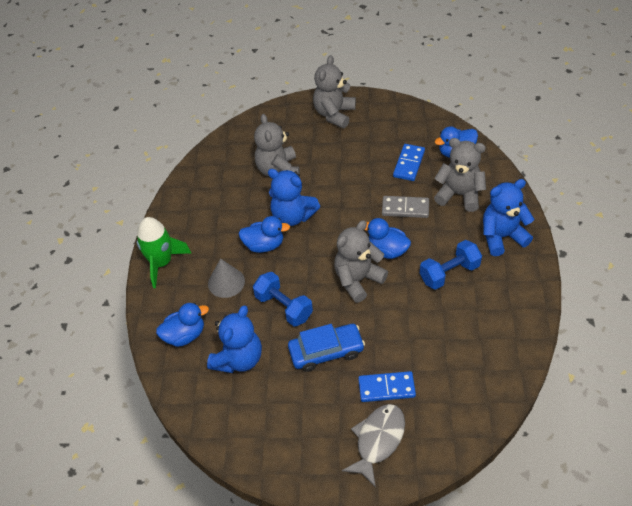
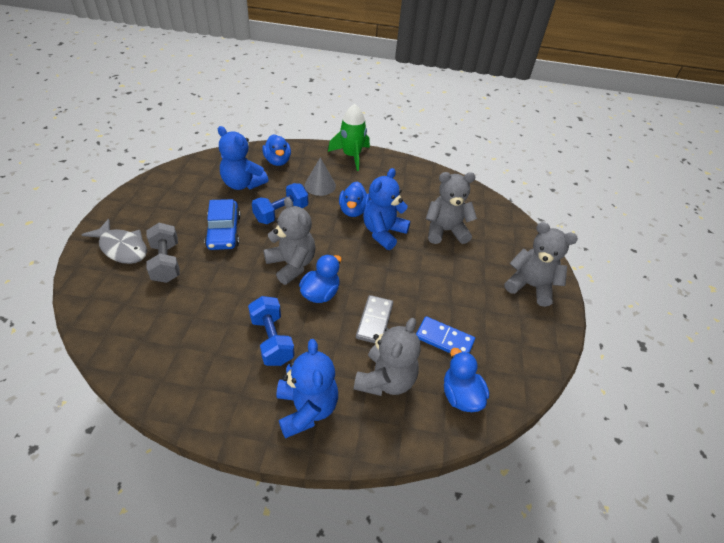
camera: 90 degrees right, 5 degrees down
blue domino [358,371,416,402] -> grey dumbbell [146,223,180,283]

